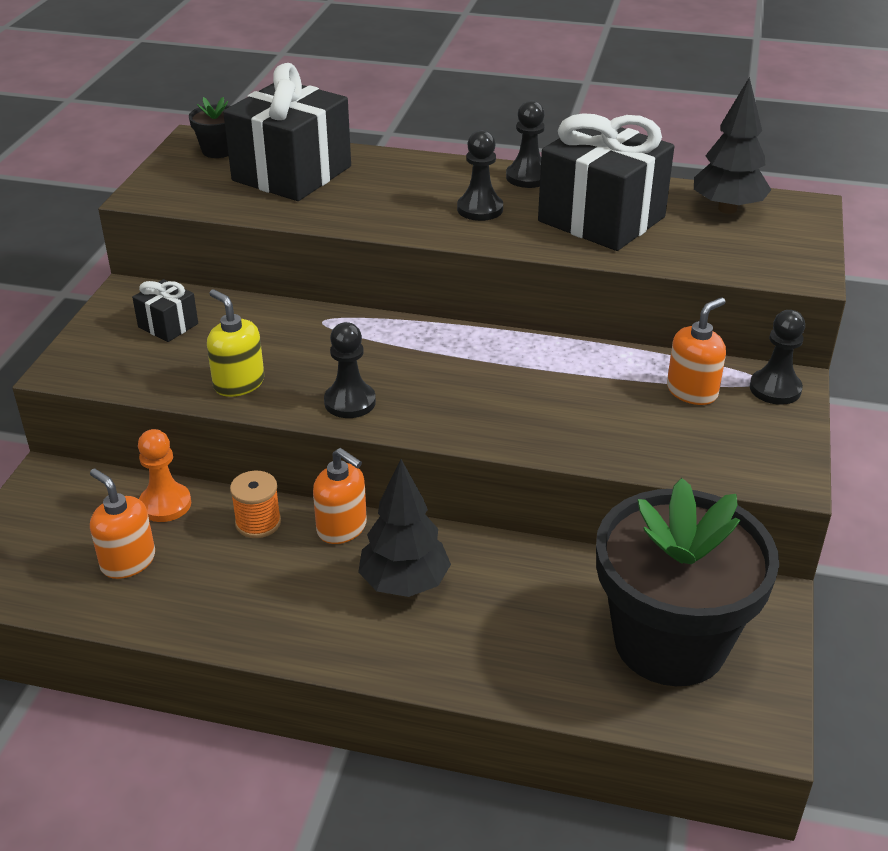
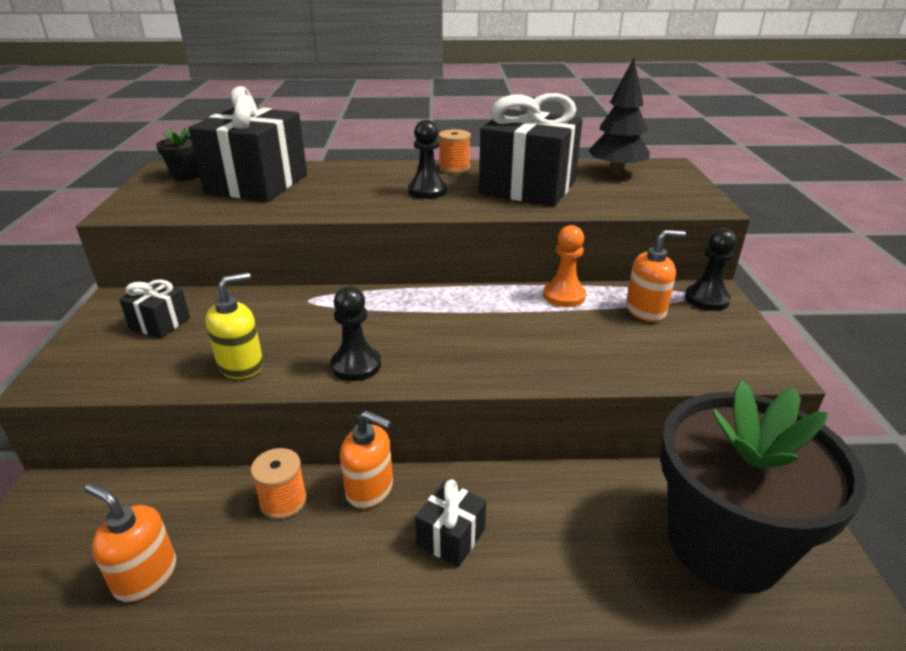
camera: 15 degrees left, 5 degrees down
orange pawn [138,429,191,522] -> orange pawn moved to [543,225,586,307]
yellow soap dispenser [207,289,264,397] -> yellow soap dispenser turned 105 degrees clockwise [205,272,263,379]
black tree [358,459,451,597] -> black gift [415,479,486,567]
black pawn [506,100,545,188] -> orange spool [439,129,471,173]
orange soap dispenser [667,297,726,405] -> orange soap dispenser turned 45 degrees clockwise [626,230,686,322]

